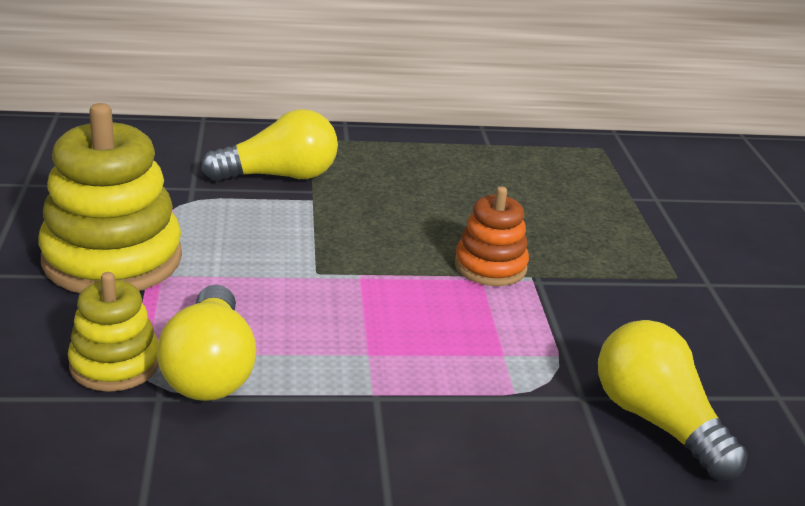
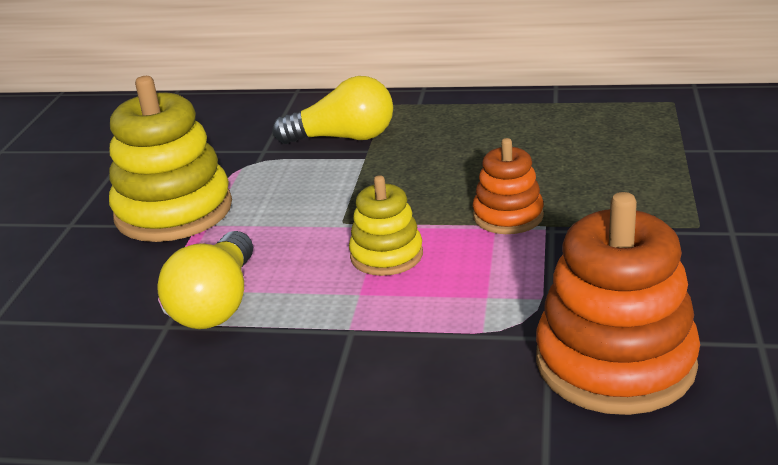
camera: 20 degrees right, 0 degrees up
yellow stacking toy [68,272,159,392] -> yellow stacking toy moved to [349,175,423,276]
yellow light bulb [598,320,748,480] -> orange stacking toy [536,192,700,415]

